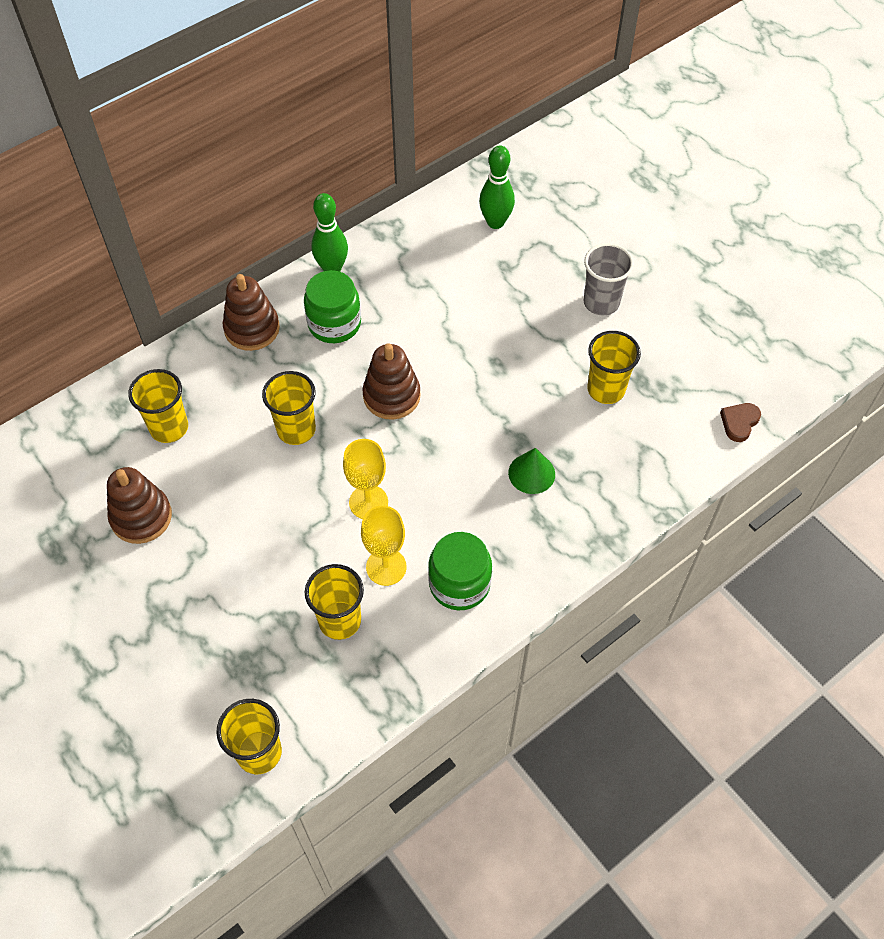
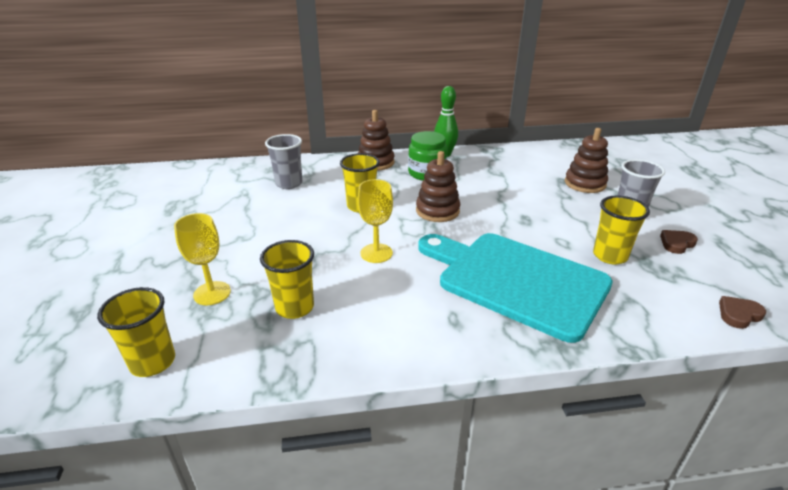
camera: 30 degrees right, 25 degrees down
brown stacking toy [107,467,172,544] -> brown stacking toy moved to [565,128,608,193]
yellow cup [128,369,188,443] -> grey cup [265,134,302,189]
yellow goblet [361,506,406,586] -> yellow goblet moved to [174,213,231,305]
green jar [428,532,492,610] -> none
green bowling pin [479,145,515,229] -> none
green cone [508,448,555,494] -> turquoise cutting board [418,233,613,343]
none -> brown heart [660,230,698,254]

